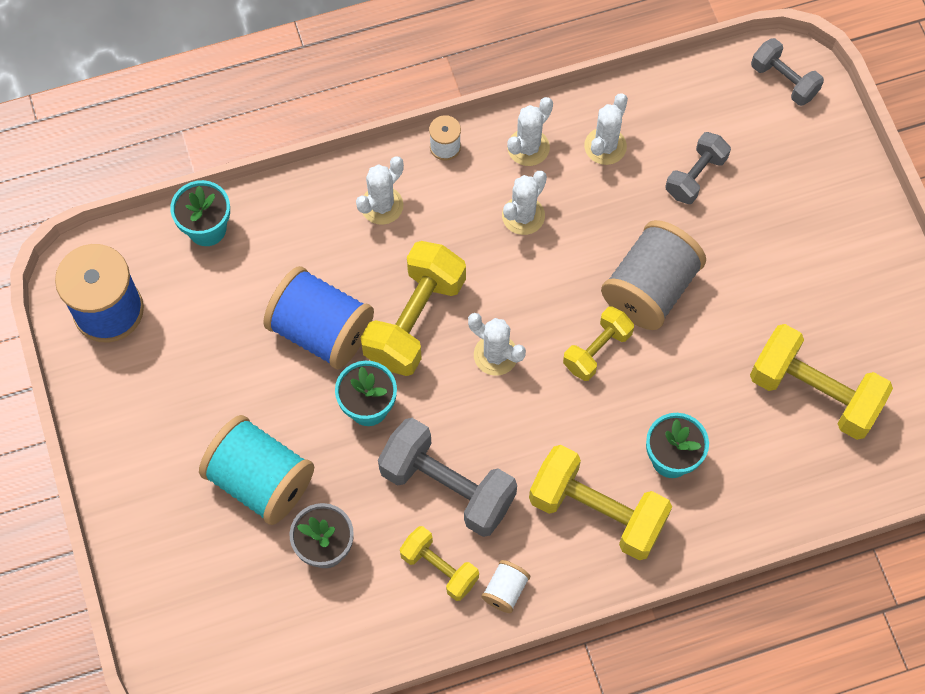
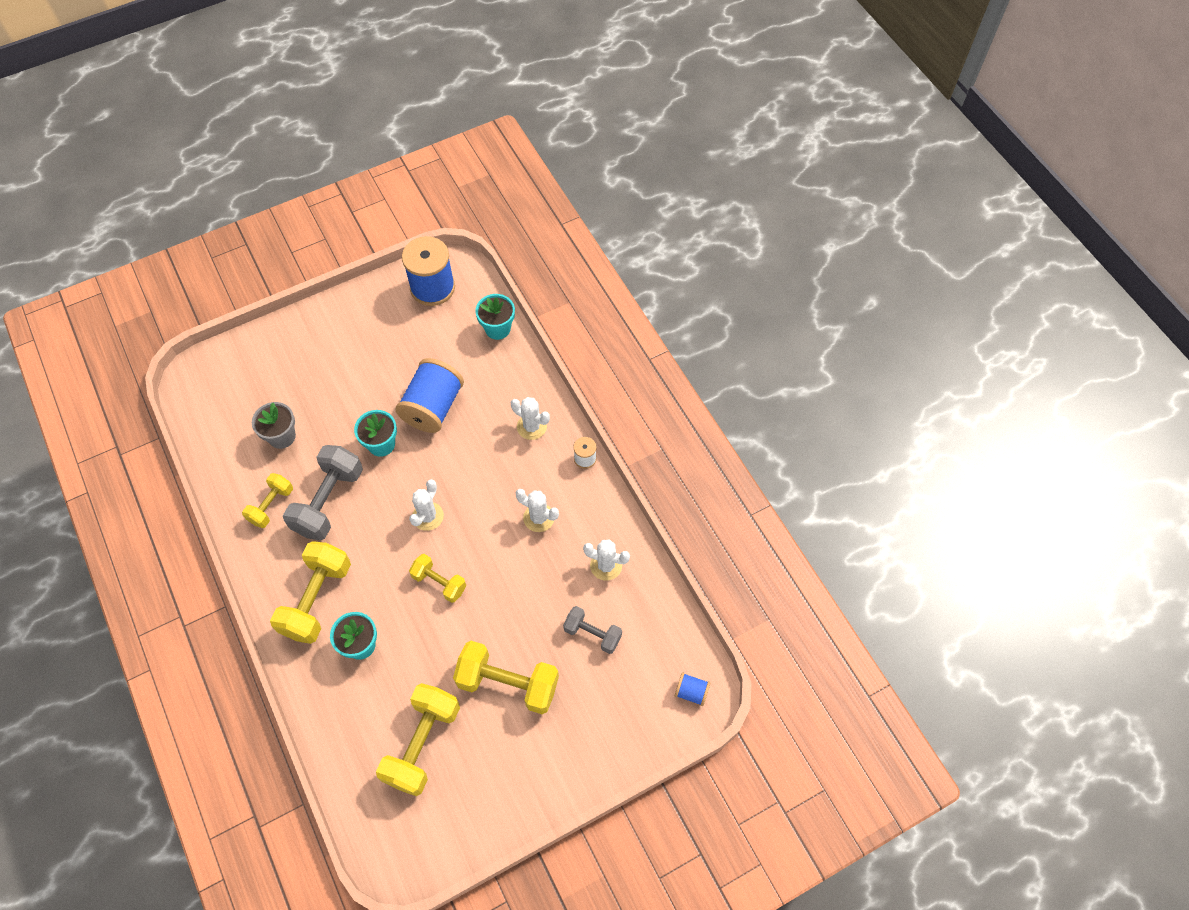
camera: 80 degrees right, 5 degrees down
turquoise spool [199,415,314,525] -> none
yellow dumbbell [361,241,466,376] -> yellow dumbbell moved to [453,641,559,714]
white spool [481,560,530,613] -> none
white cactus [507,97,553,166] -> none
grey spool [601,220,706,330] -> none
grey dumbbell [751,38,824,106] -> blue spool [675,673,711,706]

